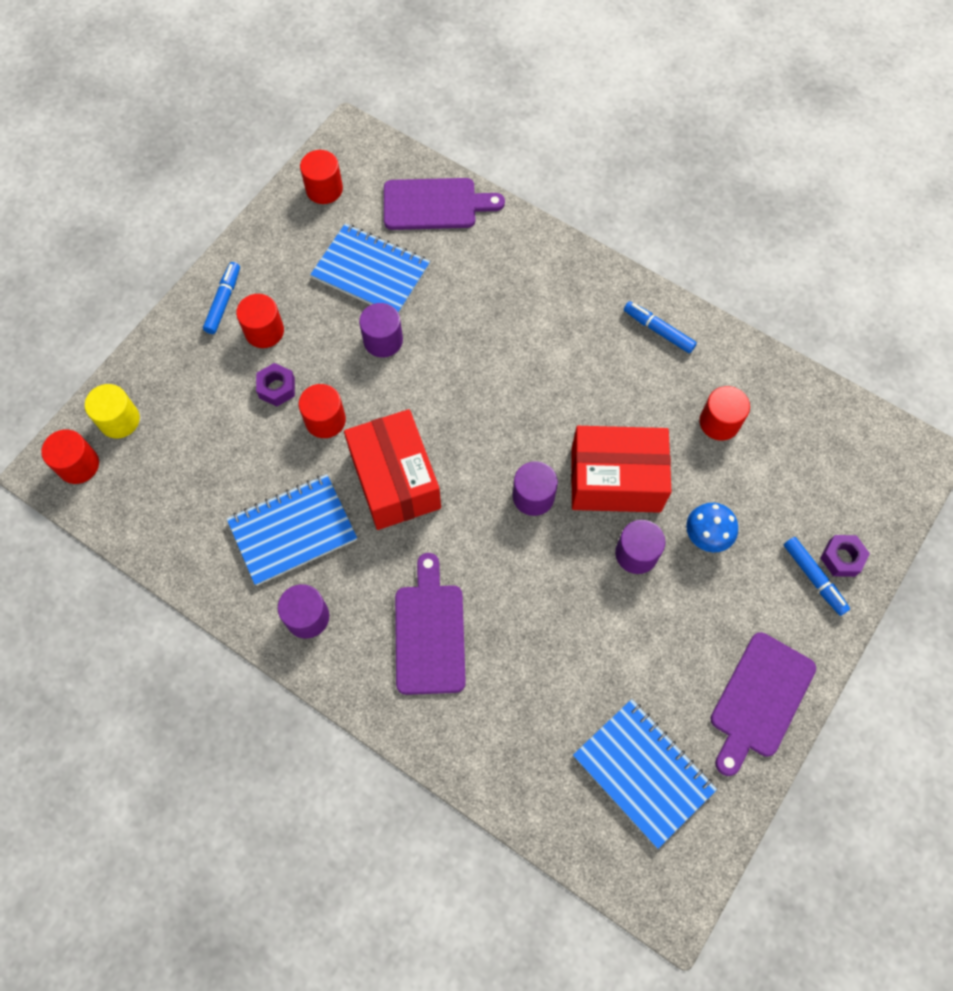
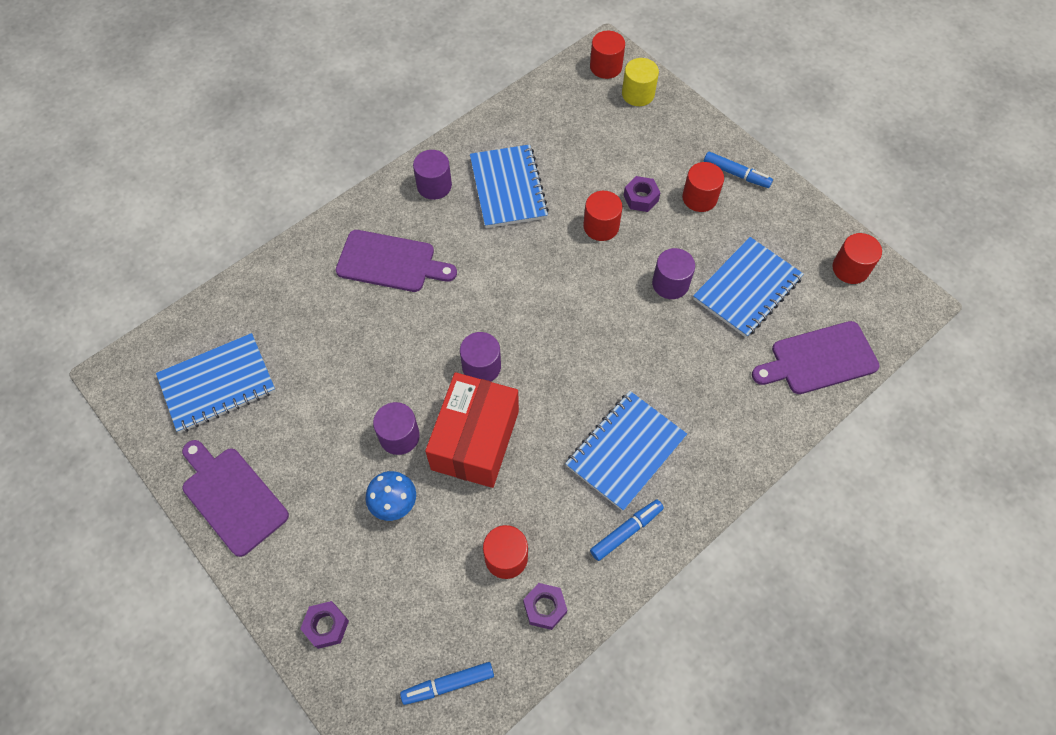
camera: 105 degrees right, 5 degrees down
red box [344,409,441,530] -> none
purple cutting board [384,178,505,230] -> purple cutting board turned 60 degrees clockwise [752,321,880,394]
blue marker [784,537,850,616] -> blue marker moved to [400,662,494,705]
none -> purple nut [523,583,567,630]
none -> blue notebook [565,391,687,511]

